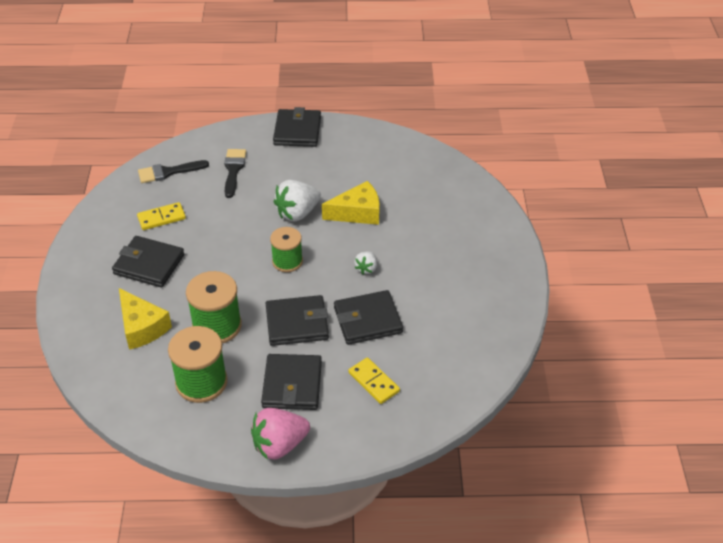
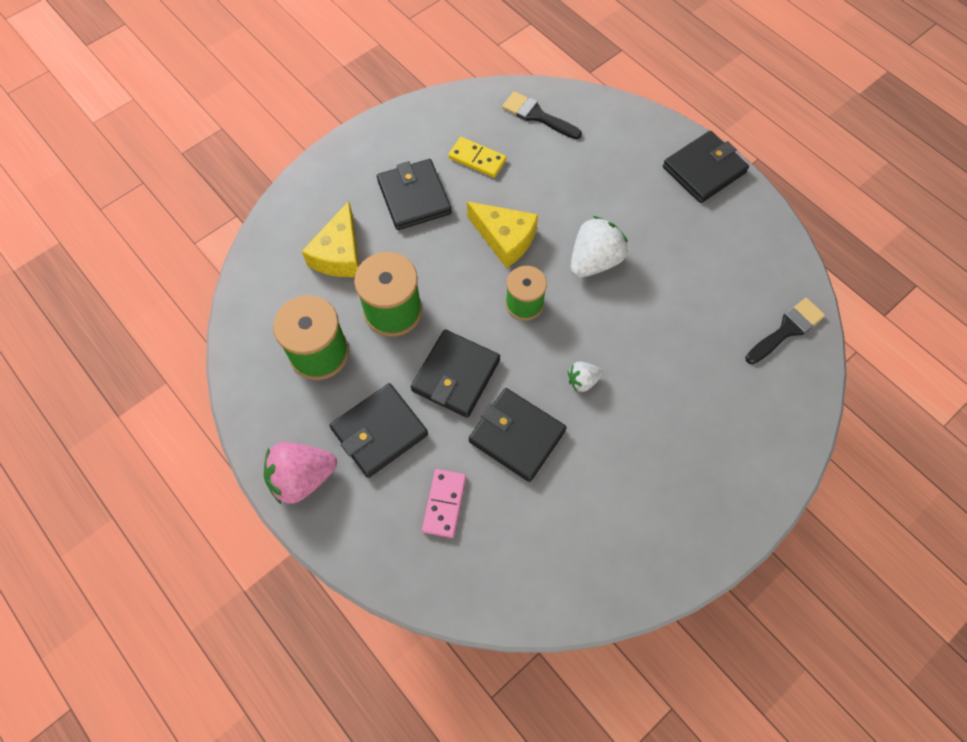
camera: 50 degrees right, 20 degrees up
black brush [224,149,246,198] -> black brush moved to [745,298,825,364]
pink strawberry [251,408,310,460] -> pink strawberry turned 45 degrees counterclockwise [264,442,337,504]
black wallet [266,295,329,346] -> black wallet turned 75 degrees clockwise [411,330,500,418]
white strawberry [274,180,321,222] -> white strawberry turned 120 degrees clockwise [570,216,628,278]
yellow cheese [322,181,380,225] -> yellow cheese moved to [467,201,538,268]
yellow domino [349,358,400,404] -> pink domino [422,469,466,538]

